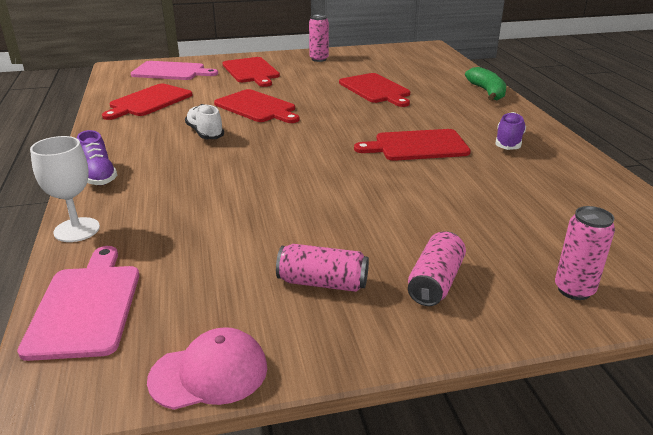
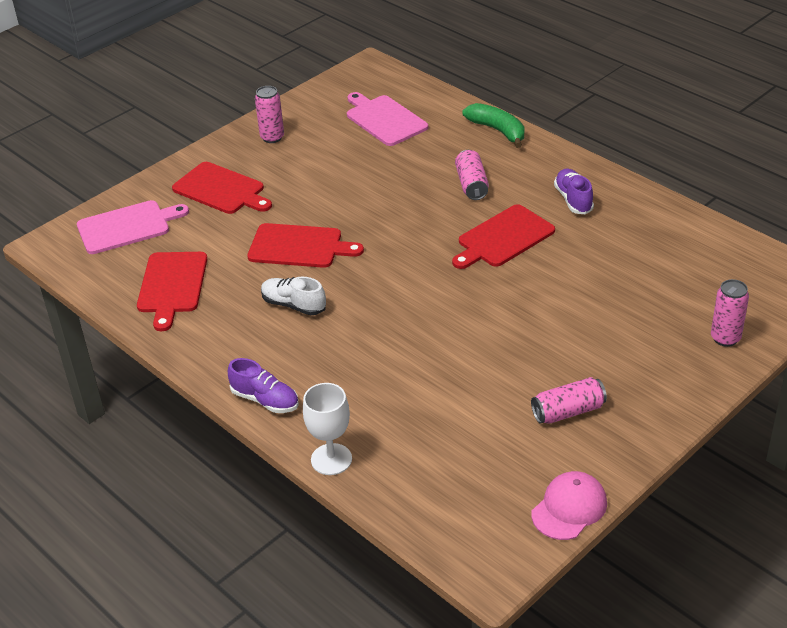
camera: 30 degrees left, 10 degrees up
pink cutting board [17,246,139,361] -> pink cutting board moved to [347,92,428,146]
red cutting board [339,73,410,107] -> none
pink can [408,231,466,306] -> pink can moved to [455,150,489,200]

